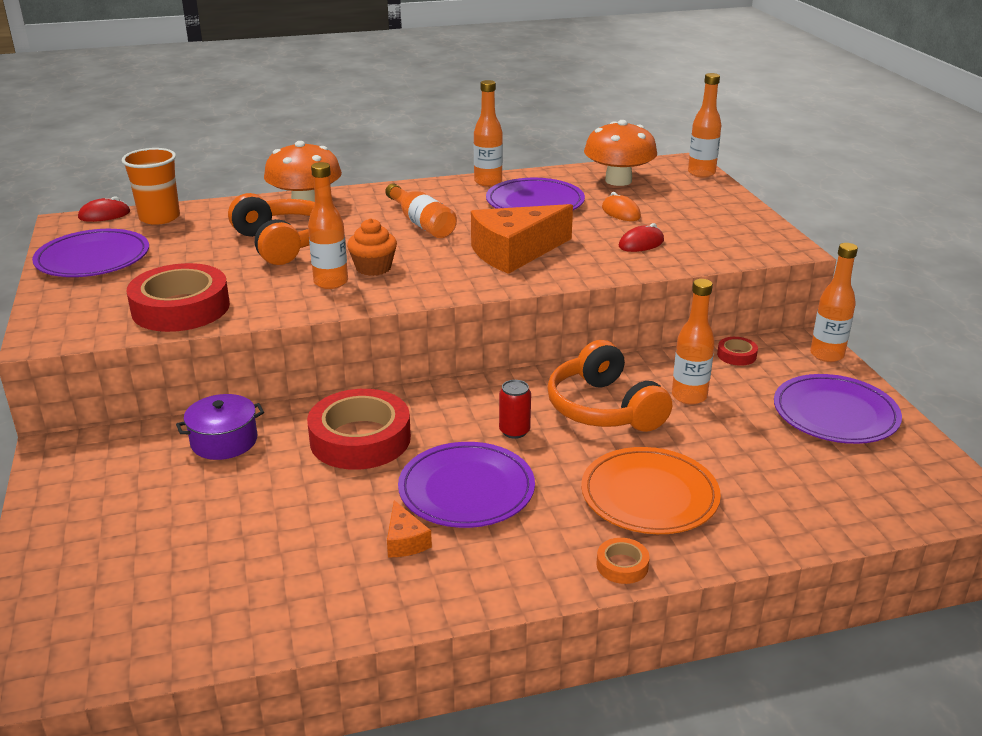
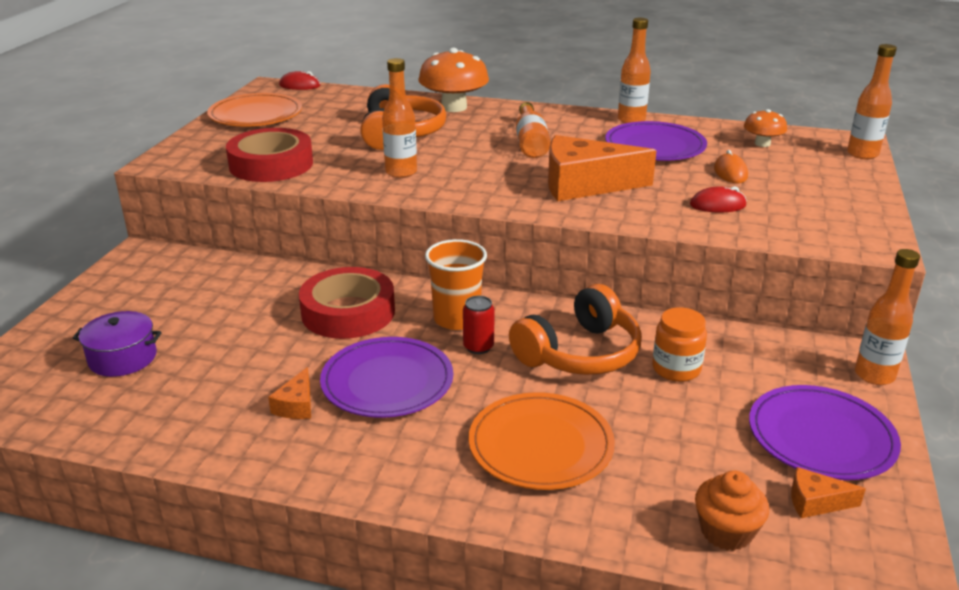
camera: 30 degrees right, 0 degrees up
purple plate [32,229,149,277] -> orange plate [207,93,302,127]
orange cup [122,148,180,225] -> orange cup moved to [425,239,487,330]
purple pot [176,394,264,460] -> purple pot moved to [73,311,162,377]
orange cupcake [347,218,397,276] -> orange cupcake moved to [695,470,769,551]
orange headphones [547,340,672,432] -> orange headphones turned 135 degrees counterclockwise [509,284,642,375]
orange mushroom [584,120,657,186] -> orange mushroom [744,109,787,147], size x0.55
orange tape [597,538,650,584] -> none
orange bottle [672,279,715,405] -> orange jar [652,307,707,382]
red tape [717,337,758,366] -> none
none -> orange cheese [791,467,866,518]

